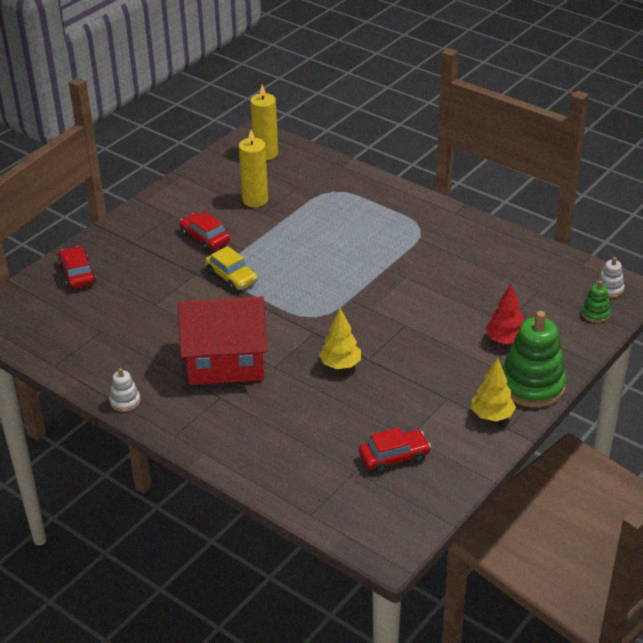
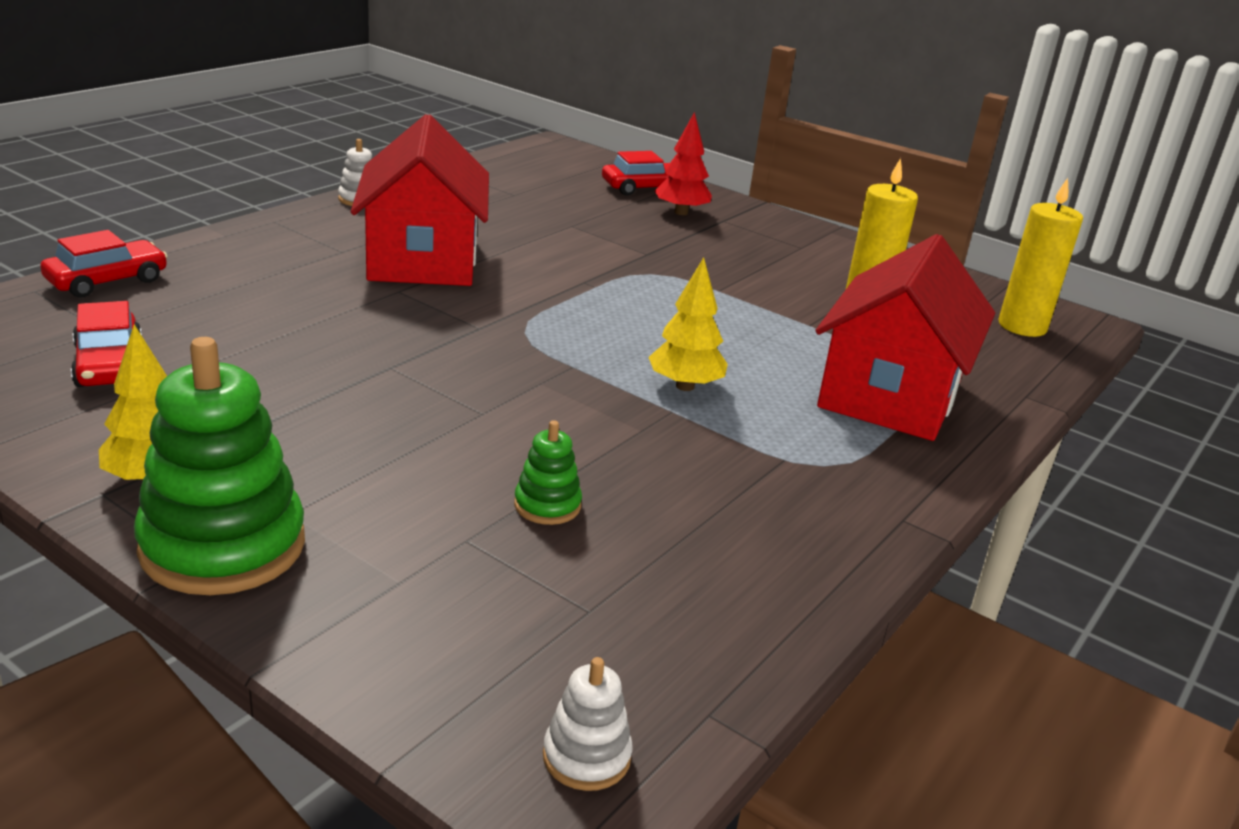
camera: 85 degrees right, 10 degrees down
red car [179,213,230,251] -> red car moved to [40,230,168,298]
yellow car [205,246,257,291] -> none
yellow tree [319,308,361,369] -> yellow tree moved to [648,257,728,391]
red tree [485,284,524,344] -> red tree moved to [655,112,712,215]
green stacking toy [581,281,611,323] -> green stacking toy moved to [514,420,582,525]
none -> red house [816,234,995,441]

